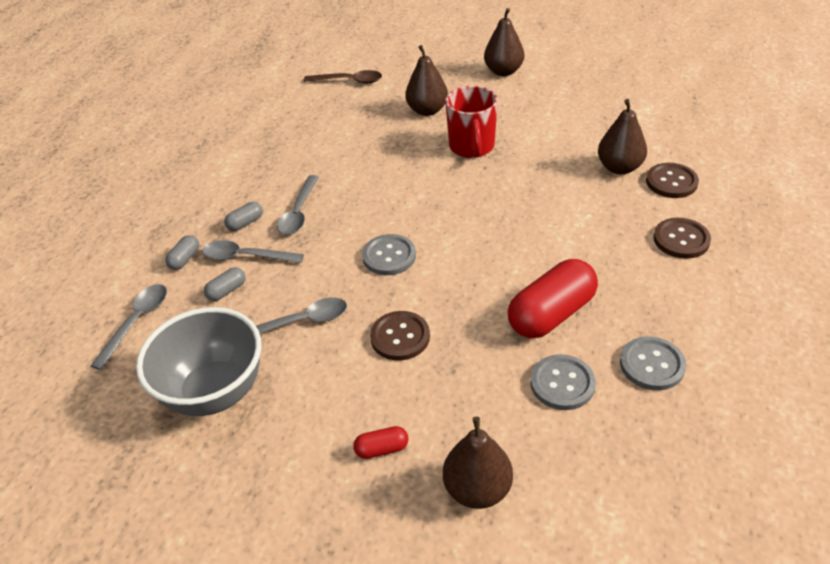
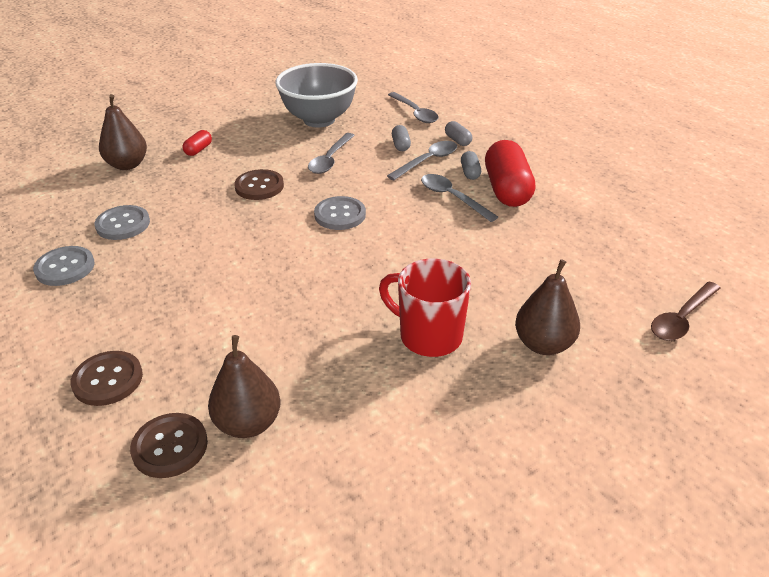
camera: 125 degrees right, 5 degrees down
brown pear [484,8,524,76] -> none
red capsule [508,259,598,338] -> red capsule moved to [485,140,535,207]

